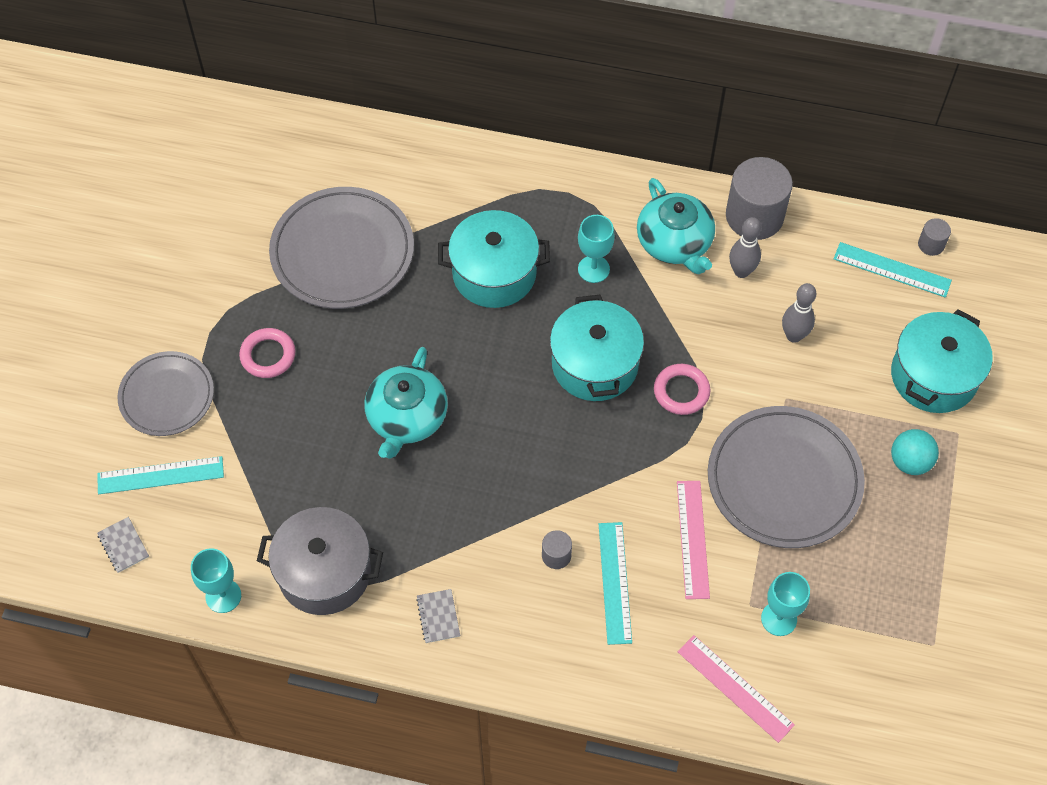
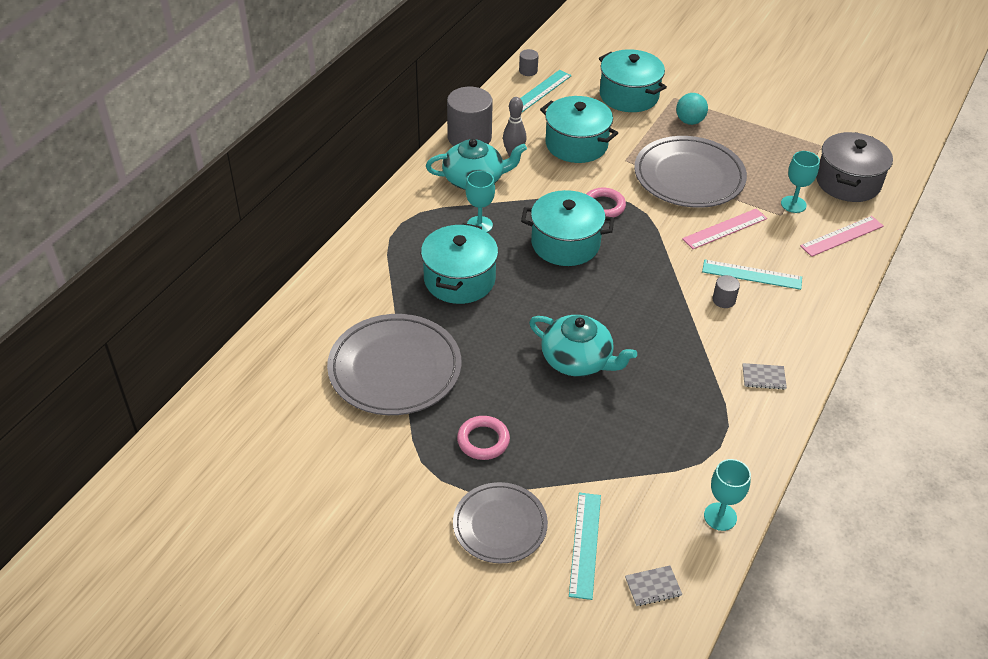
camera: 75 degrees left, 15 degrees down
grey pot [257,507,383,615] -> grey pot moved to [816,132,893,202]
pink ruler [677,481,710,599] -> pink ruler turned 45 degrees counterclockwise [682,208,767,249]
grey bowling pin [782,283,816,343] -> turquoise pot [540,96,618,163]

